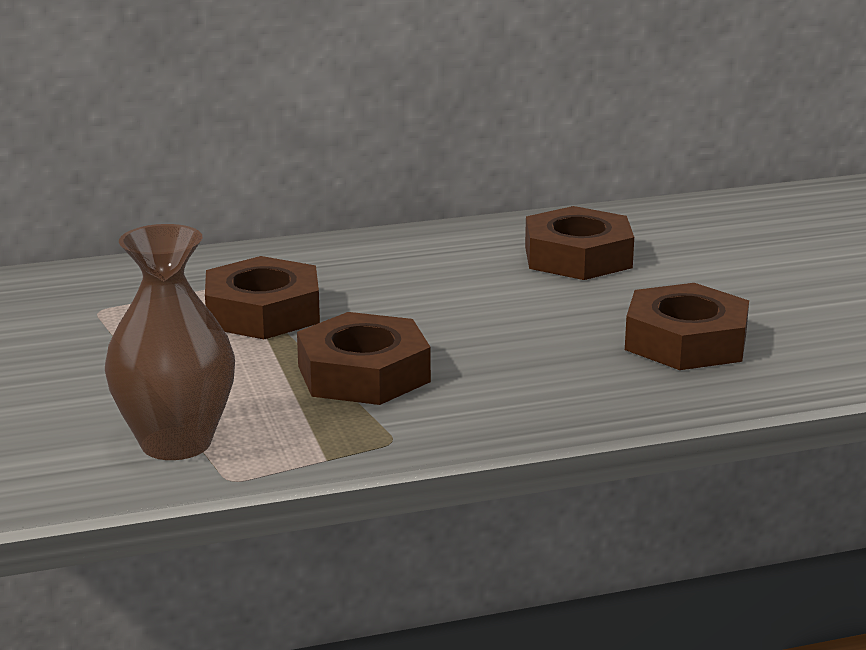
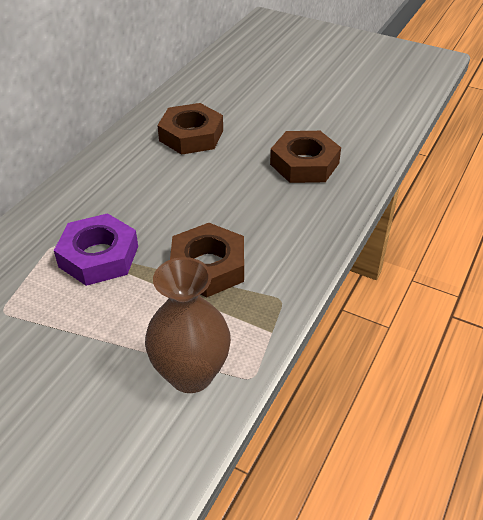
camera: 45 degrees left, 20 degrees up
brown nut [205,256,320,339] -> purple nut [54,213,138,286]

